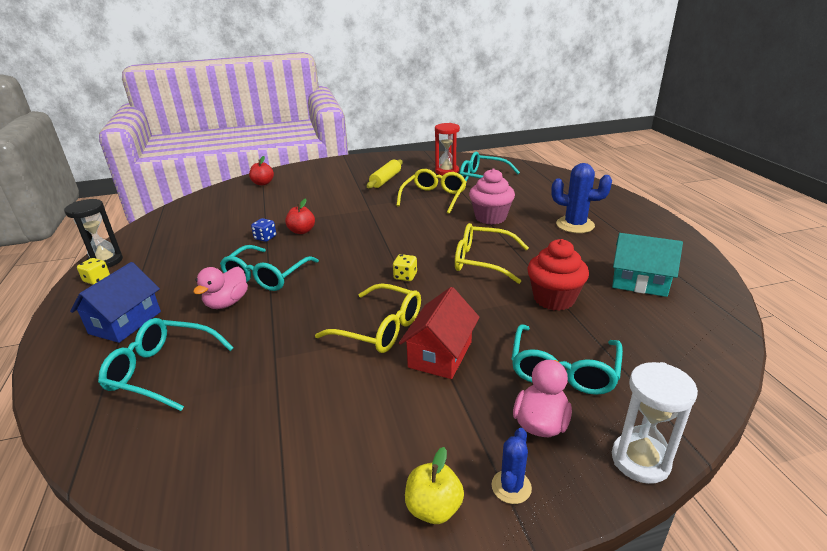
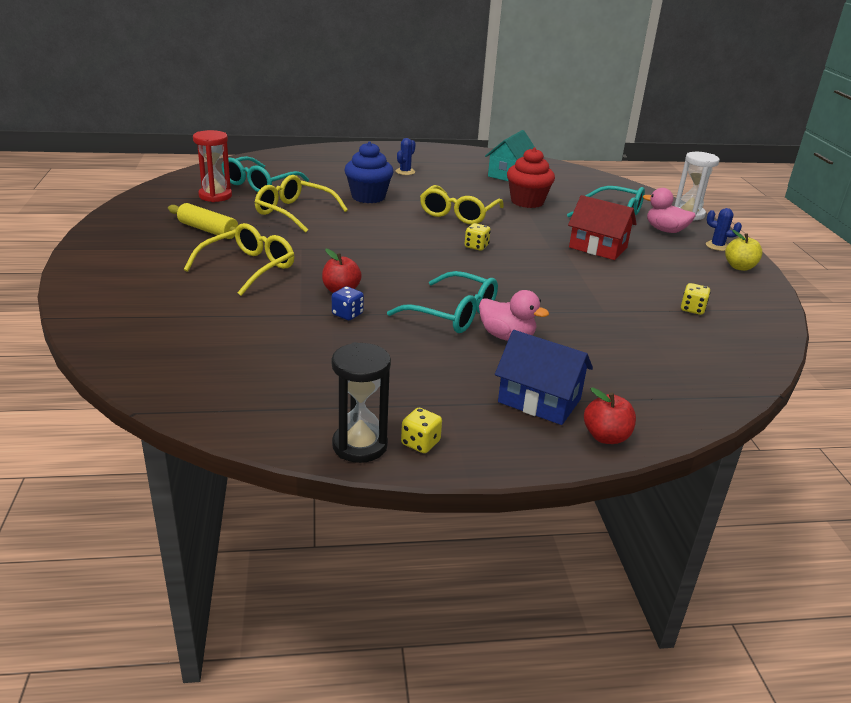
camera: 85 degrees left, 0 degrees up
turquoise glasses [98,318,234,411] -> none
red apple [249,156,274,185] -> red apple moved to [584,387,636,444]
yellow glasses [315,283,421,353] -> yellow glasses moved to [184,223,294,296]
pink cupcake [469,168,515,225] -> blue cupcake [344,142,393,203]
blue cactus [551,163,612,233] -> blue cactus [396,138,416,175], size x0.55
none -> yellow dice [681,283,711,315]

